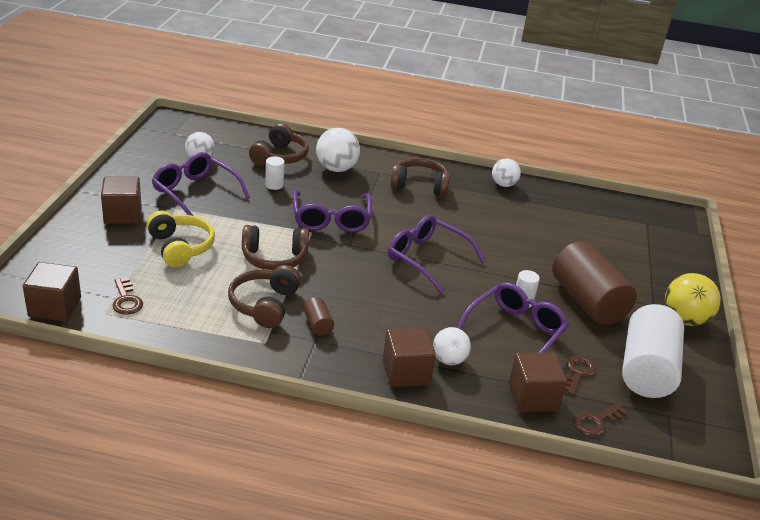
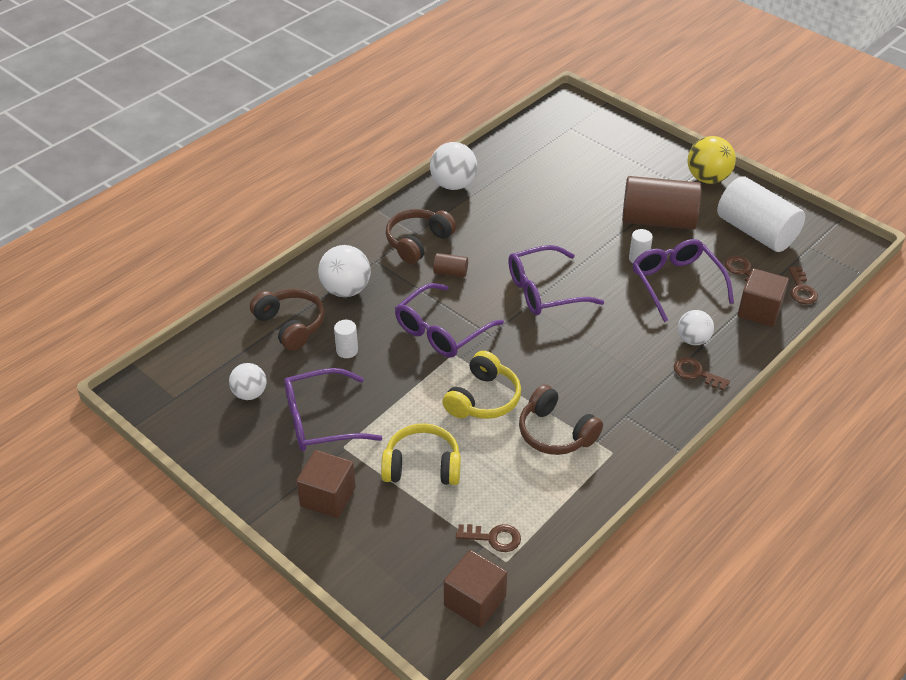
camera: 55 degrees left, 10 degrees up
brown headphones [242,225,309,270] -> yellow headphones [442,351,521,419]
purple glasses [293,190,372,232] -> purple glasses turned 105 degrees clockwise [395,283,504,358]
brown cylinder [303,297,334,336] -> brown cylinder moved to [433,253,468,277]
brown cube [383,327,436,387] -> brown key [673,357,730,391]
white ball [492,158,521,187] -> white ball [430,142,477,190], size x1.53

